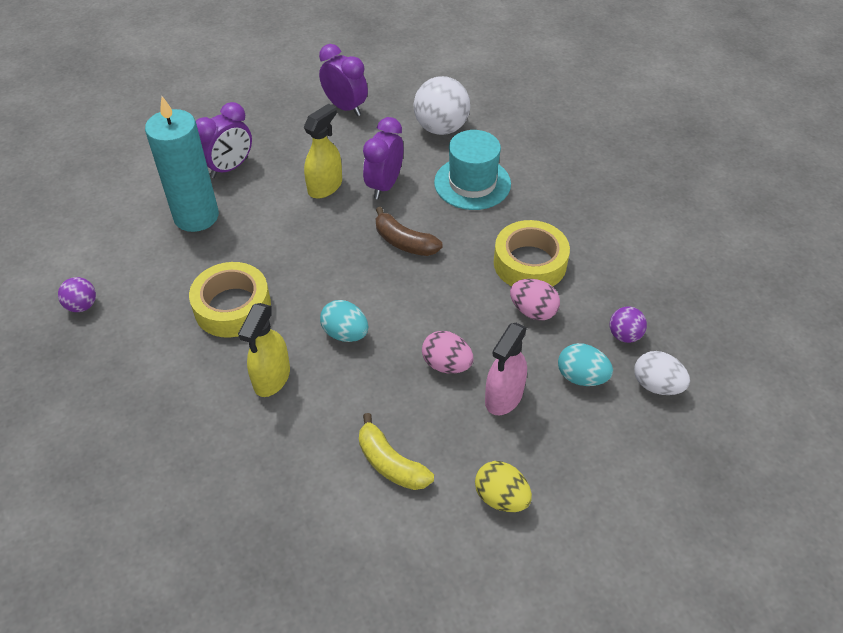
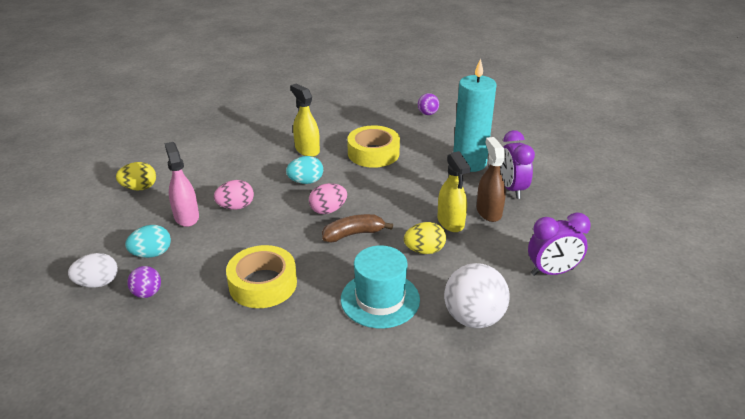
camera: 125 degrees right, 15 degrees down
yellow banana [359,413,434,490] -> none
purple clock [363,117,403,199] -> yellow egg [404,222,446,254]
pink egg [510,279,560,320] -> pink egg moved to [309,183,347,214]
none -> brown spray bottle [477,137,506,222]

